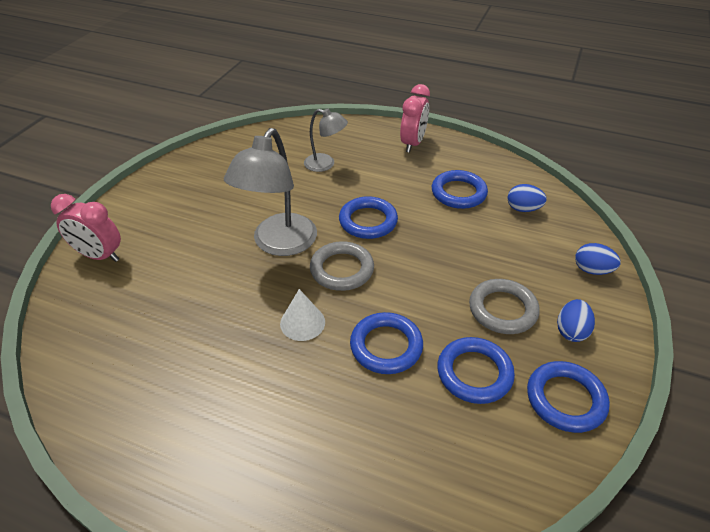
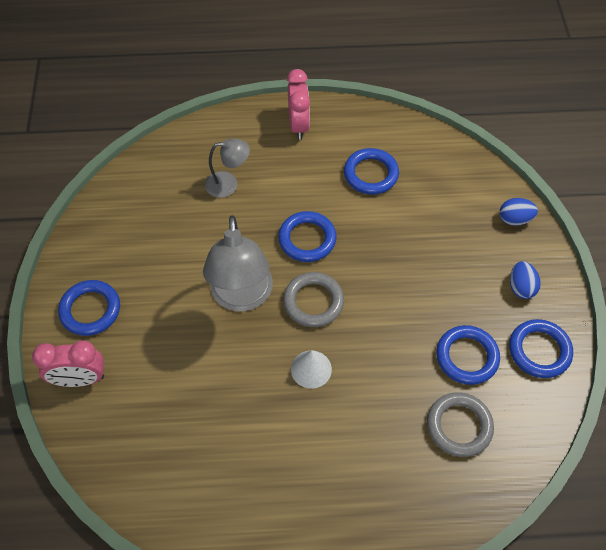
camera: 25 degrees left, 15 degrees up
blue ring [350,312,423,374] -> blue ring moved to [58,280,120,336]
grey ring [469,279,540,334] -> grey ring moved to [427,392,494,457]
blue egg [508,184,547,212] -> none

